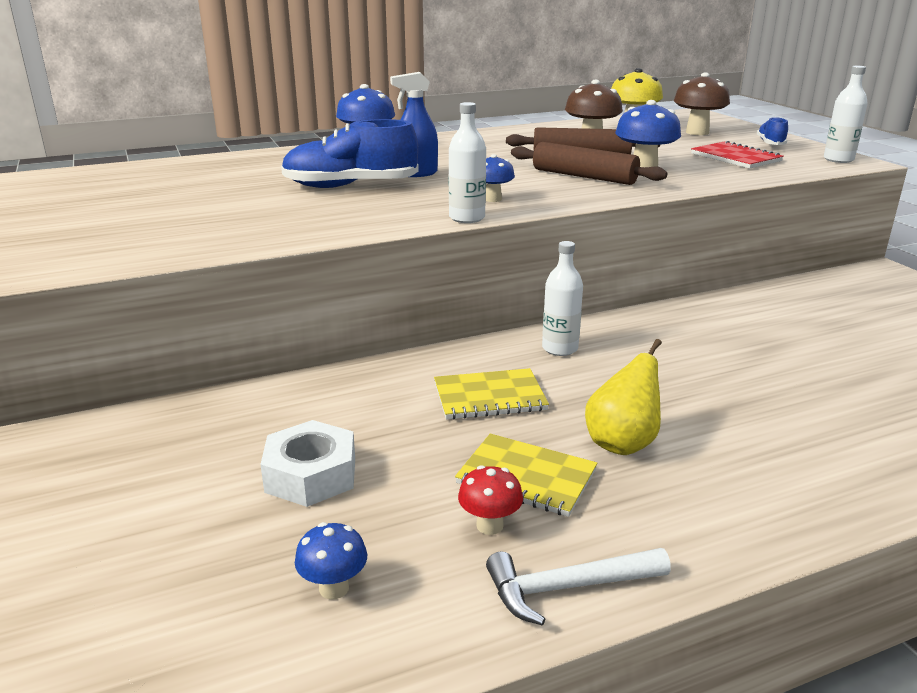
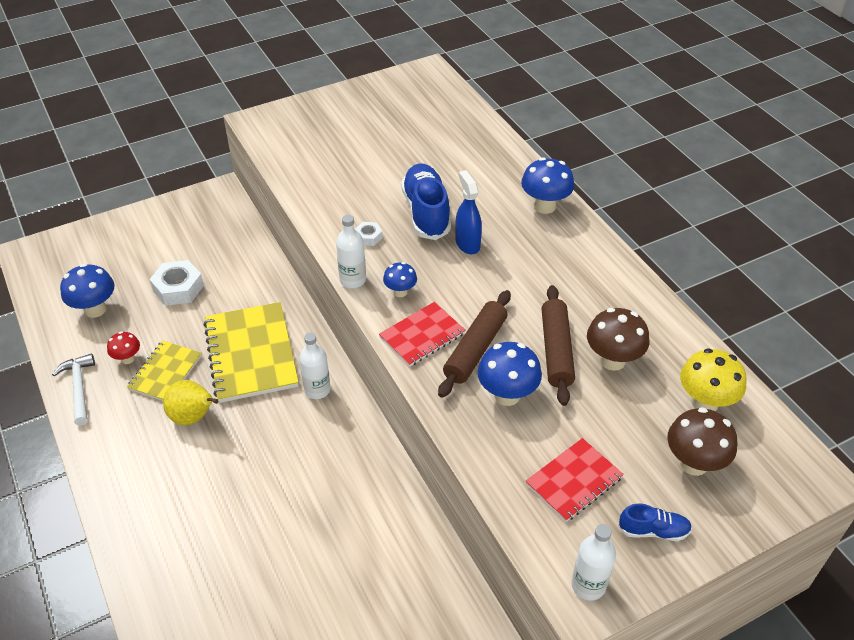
camera: 85 degrees right, 20 degrees up
blue mushroom [295,522,367,600] -> blue mushroom [60,264,115,318], size x1.69
yellow notebook [434,368,549,420] -> yellow notebook [204,302,299,403], size x1.73
none -> white nut [355,222,383,246]
none -> red notebook [379,302,466,367]

